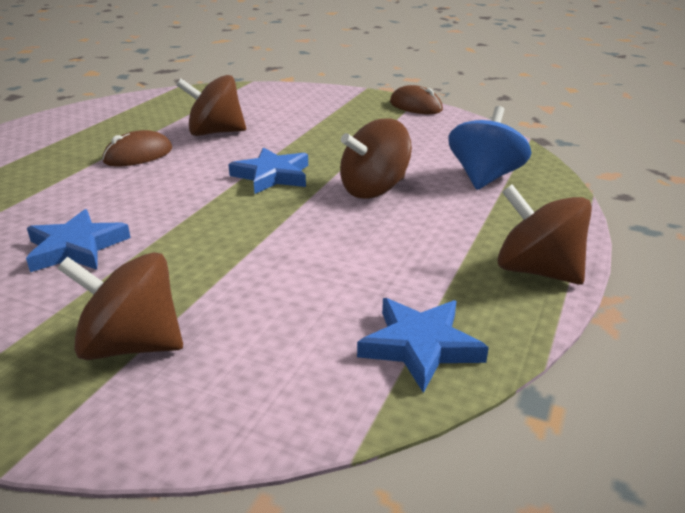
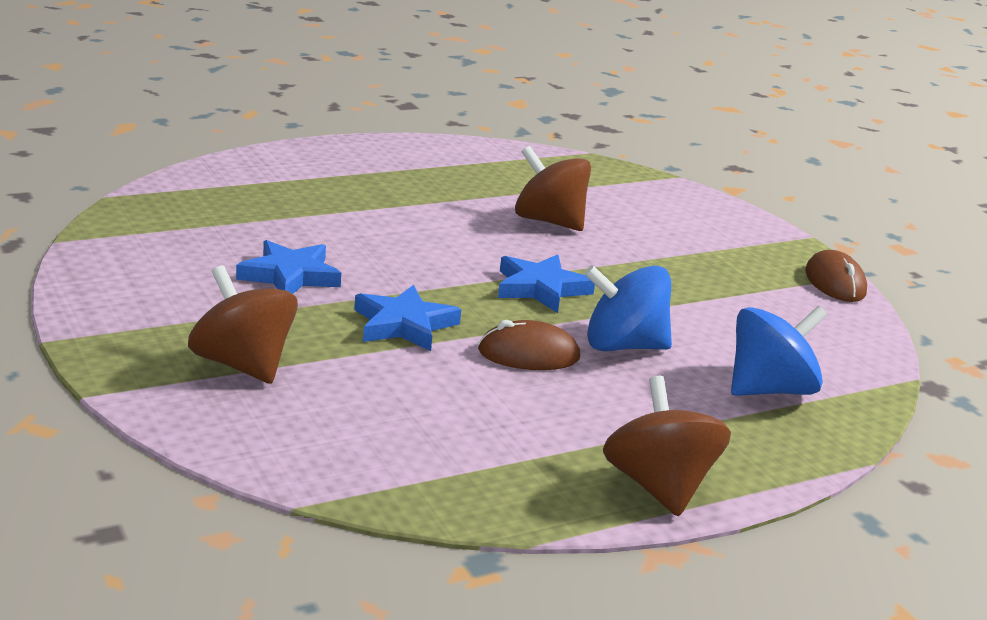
camera: 35 degrees right, 5 degrees down
brown mouse [103,130,172,166] -> brown mouse moved to [478,320,580,370]
brown spinning top [340,118,412,199] -> blue spinning top [584,265,672,351]
blue star [357,298,489,393] -> blue star moved to [354,285,461,351]

